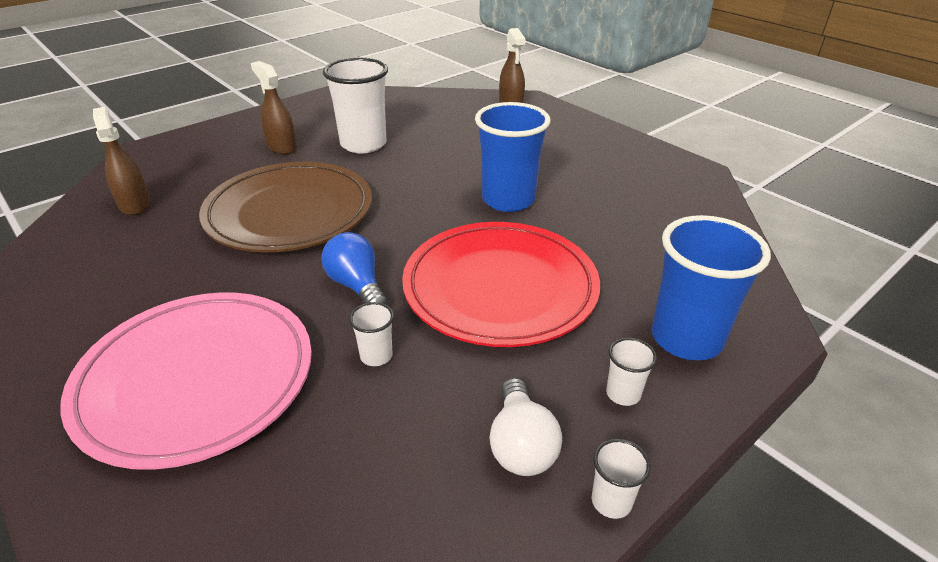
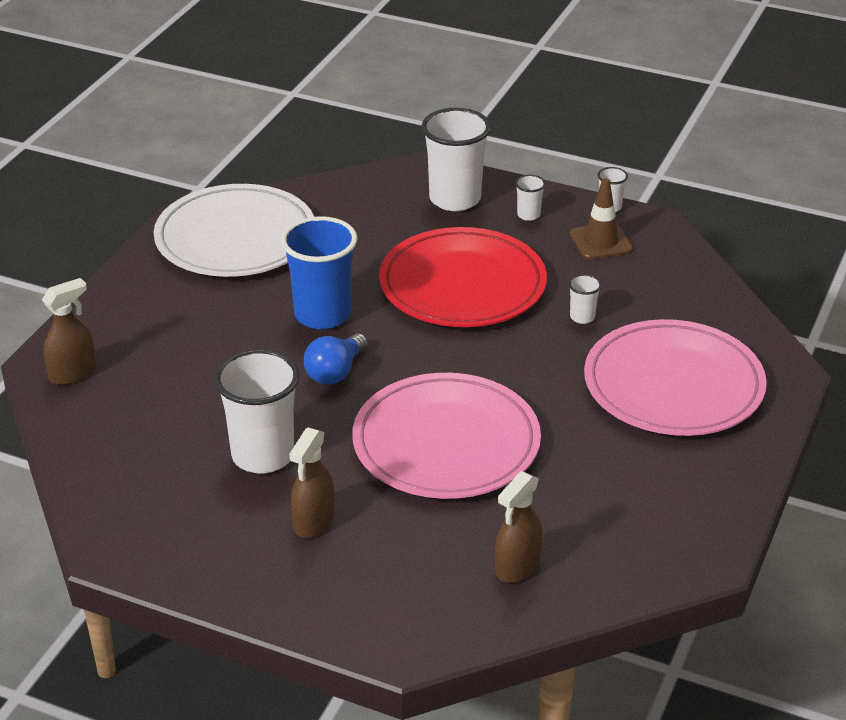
camera: 115 degrees left, 0 degrees up
brown plate [199,162,372,252] -> pink plate [352,373,541,499]
blue light bulb [321,232,387,305] -> blue light bulb moved to [304,333,368,384]
white light bulb [489,378,562,476] -> brown traffic cone [570,178,633,260]
blue cup [652,215,771,360] -> white cup [421,108,491,211]
none -> white plate [154,184,314,277]

